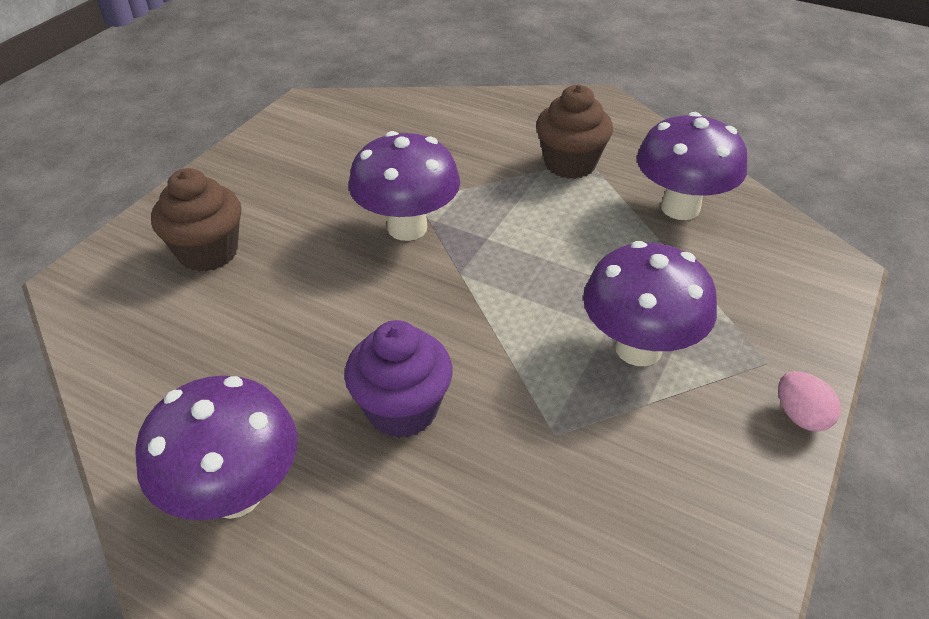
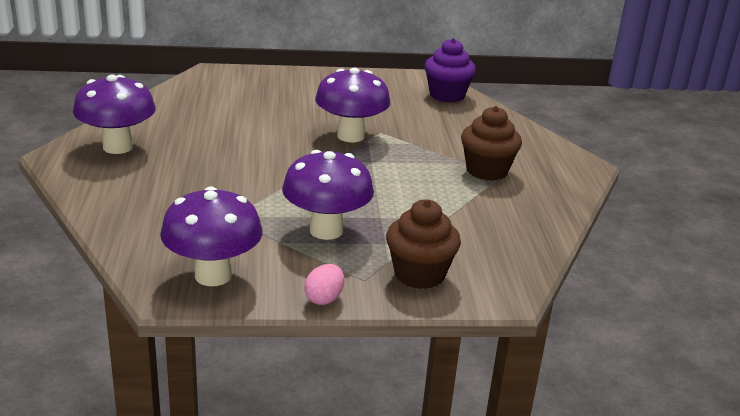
camera: 55 degrees right, 15 degrees down
brown cupcake [151,168,242,272] -> brown cupcake moved to [386,199,461,289]
purple cupcake [344,320,453,438] -> purple cupcake moved to [425,38,476,103]
purple mushroom [637,112,747,220] -> purple mushroom moved to [160,186,263,286]

